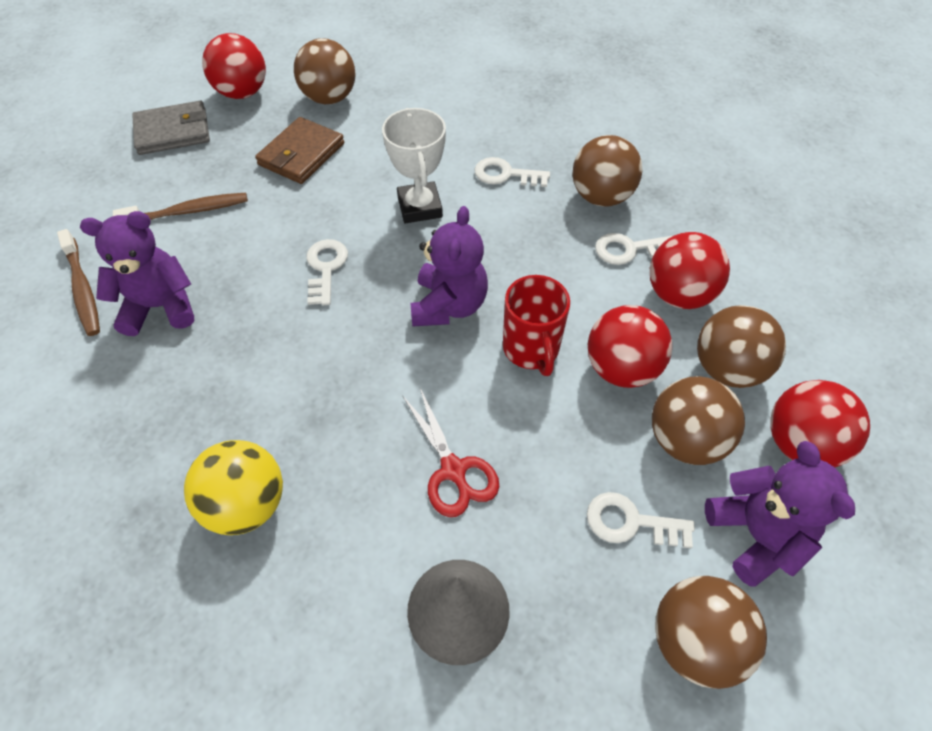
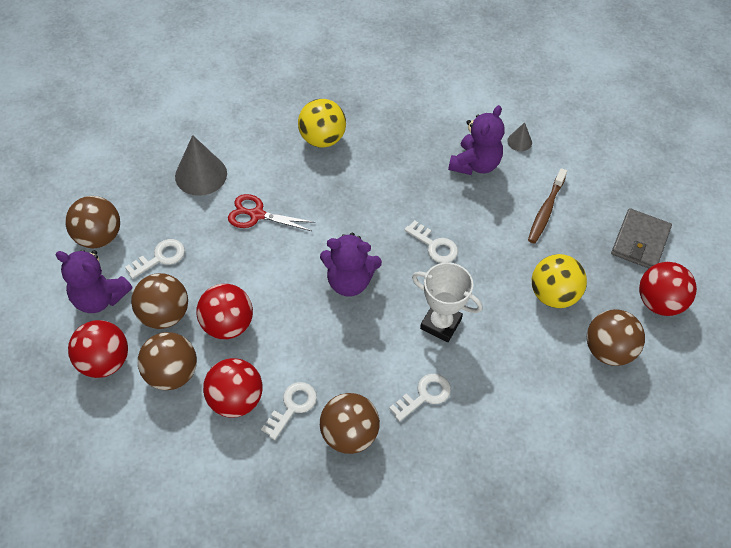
camera: 130 degrees right, 0 degrees up
brown toothbrush [57,229,100,336] -> grey cone [507,122,532,151]
brown wallet [255,117,344,184] -> yellow ball [532,254,587,308]
purple teddy bear [411,206,488,326] -> purple teddy bear turned 45 degrees counterclockwise [320,233,382,296]
red mug [503,275,570,376] -> none

